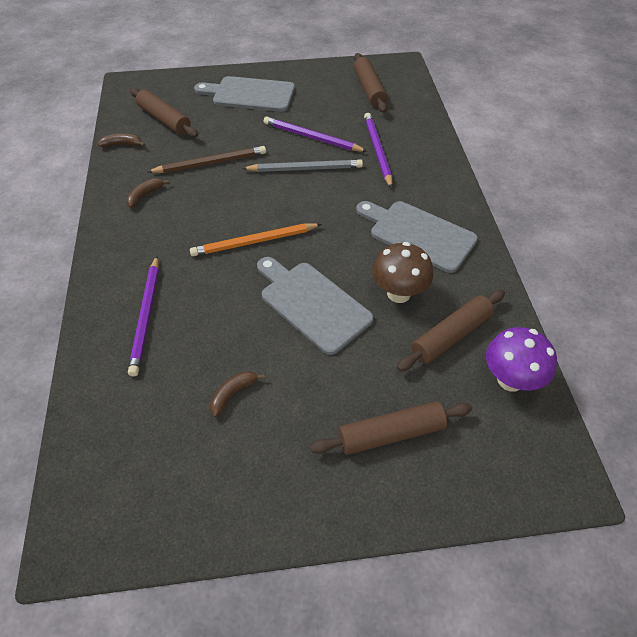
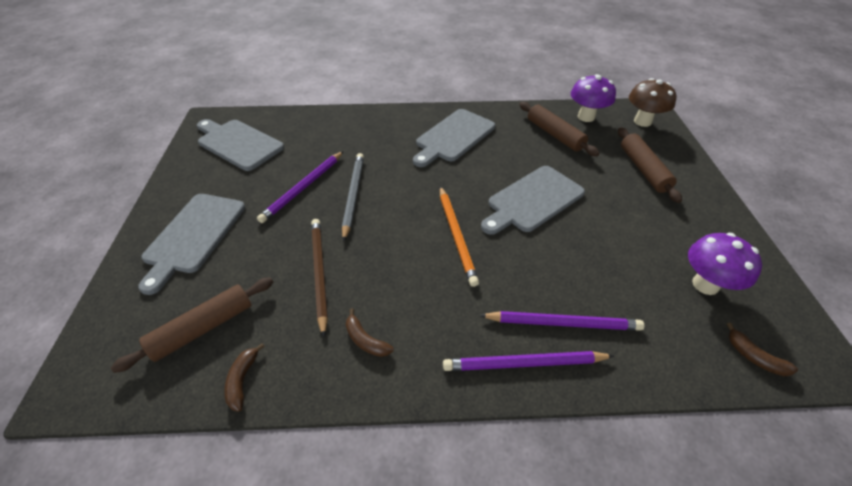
camera: 85 degrees left, 5 degrees down
brown banana [210,371,265,417] -> brown banana moved to [727,323,798,376]
brown rolling pin [354,53,387,113] -> grey cutting board [197,119,284,171]
purple pencil [364,113,392,188] -> purple pencil moved to [443,351,614,371]
brown mushroom [372,242,433,303] -> brown mushroom moved to [629,78,677,127]
none -> purple mushroom [688,233,762,295]

